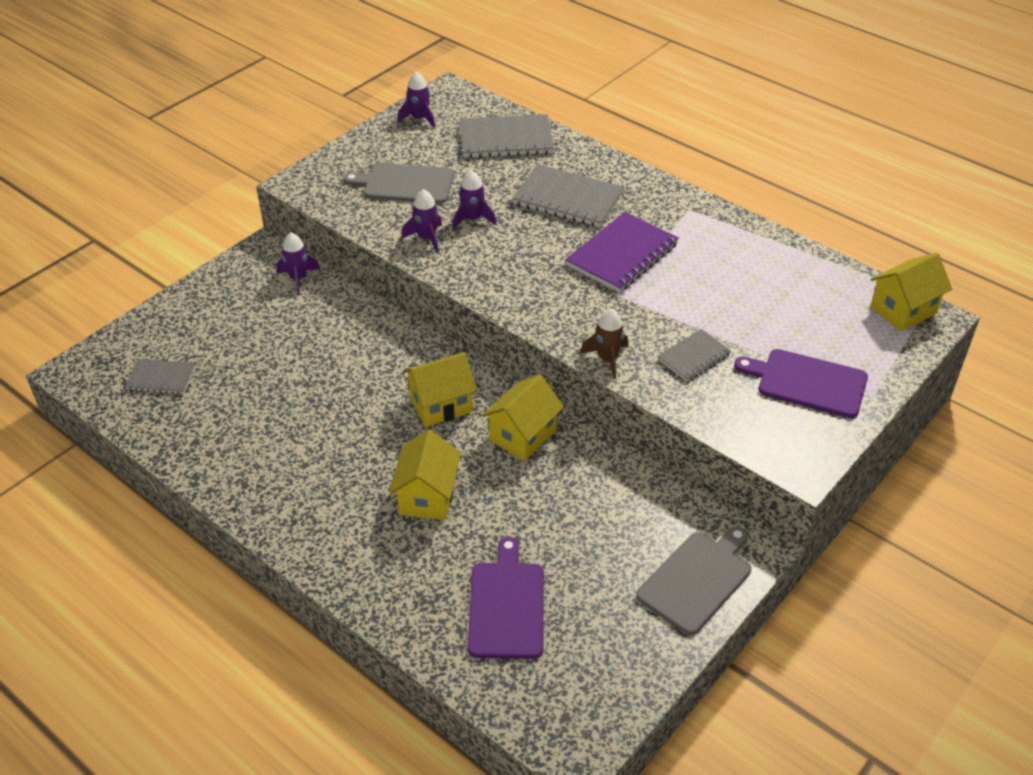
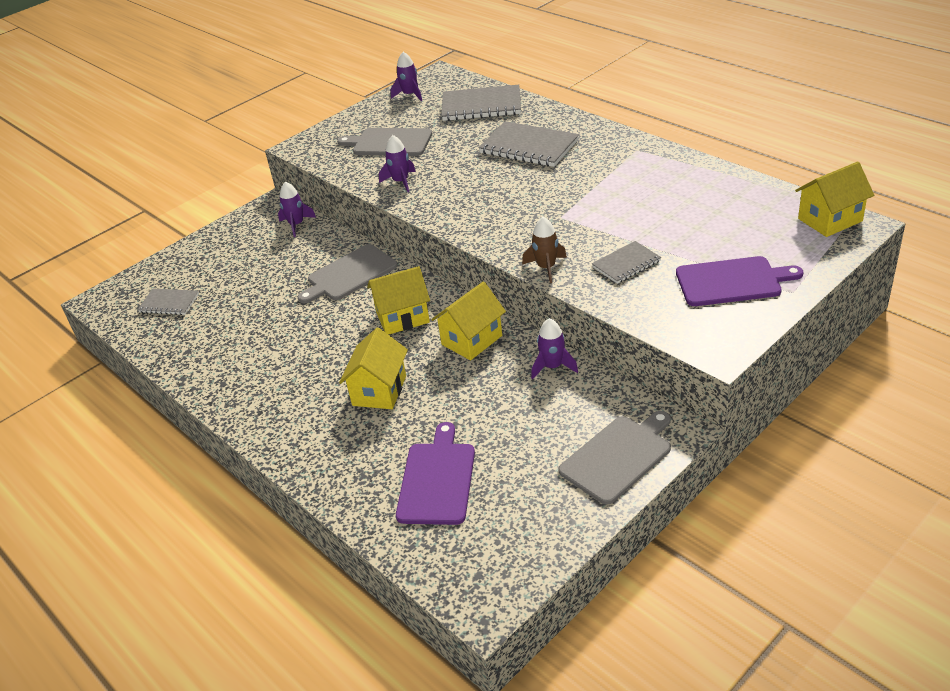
camera: 10 degrees right, 5 degrees down
purple rocket [453,170,497,230] -> purple rocket moved to [531,318,578,380]
purple notebook [565,212,679,292] -> none
purple cutting board [734,349,868,418] -> purple cutting board turned 150 degrees clockwise [676,256,804,306]
none -> grey cutting board [298,244,398,304]

